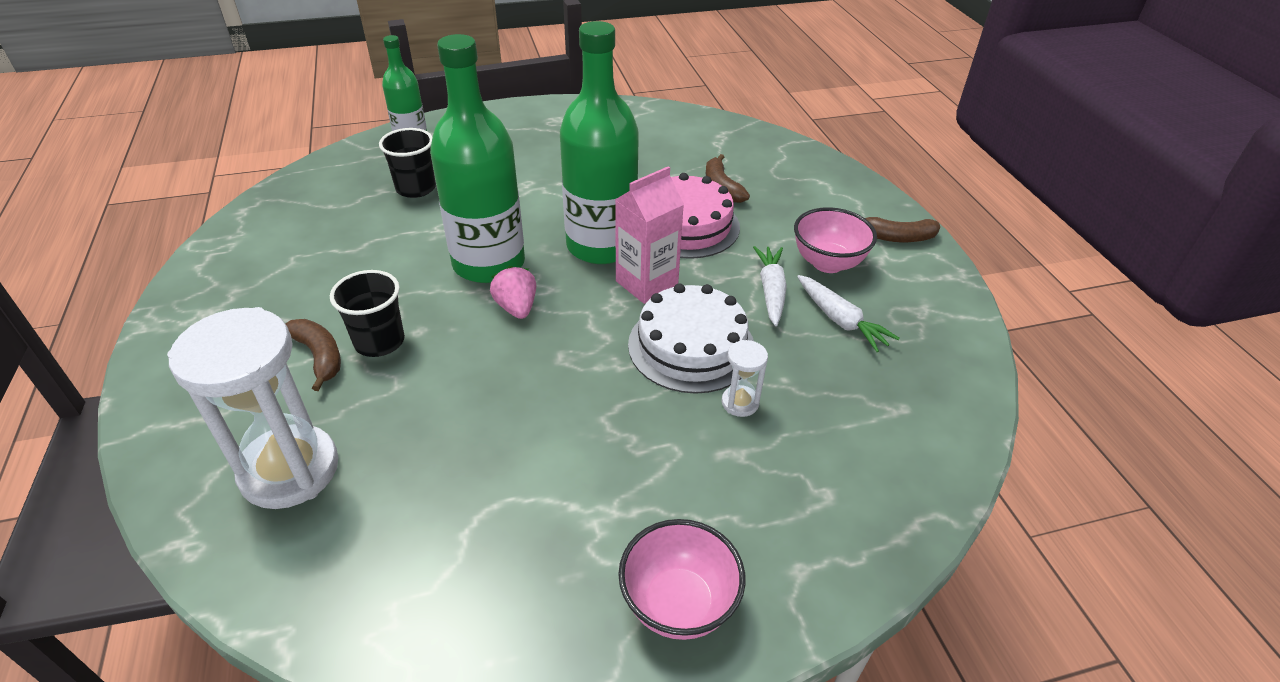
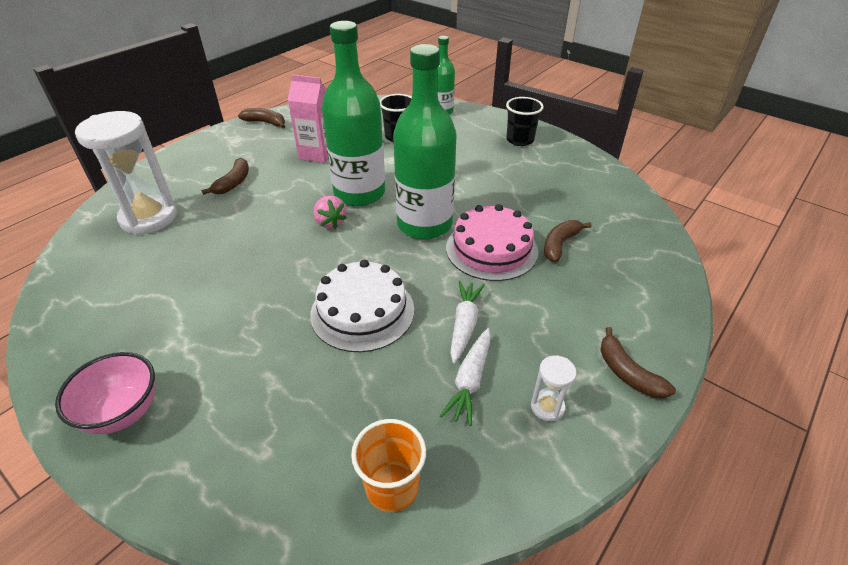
camera: 55 degrees right, 0 degrees up
black cup [330,270,405,357] -> black cup moved to [506,97,544,146]
pink strawberry [490,266,536,319] -> pink strawberry turned 120 degrees clockwise [313,195,347,229]
pink carton [615,166,684,304] -> pink carton moved to [288,74,328,163]
white hourglass [722,340,768,417] -> white hourglass moved to [531,355,577,421]
white carrot [753,246,787,326] -> white carrot turned 45 degrees counterclockwise [450,281,485,364]
pink bowl [794,207,877,273] -> none
none -> brown banana [238,108,285,129]
none -> orange cup [351,419,426,512]

